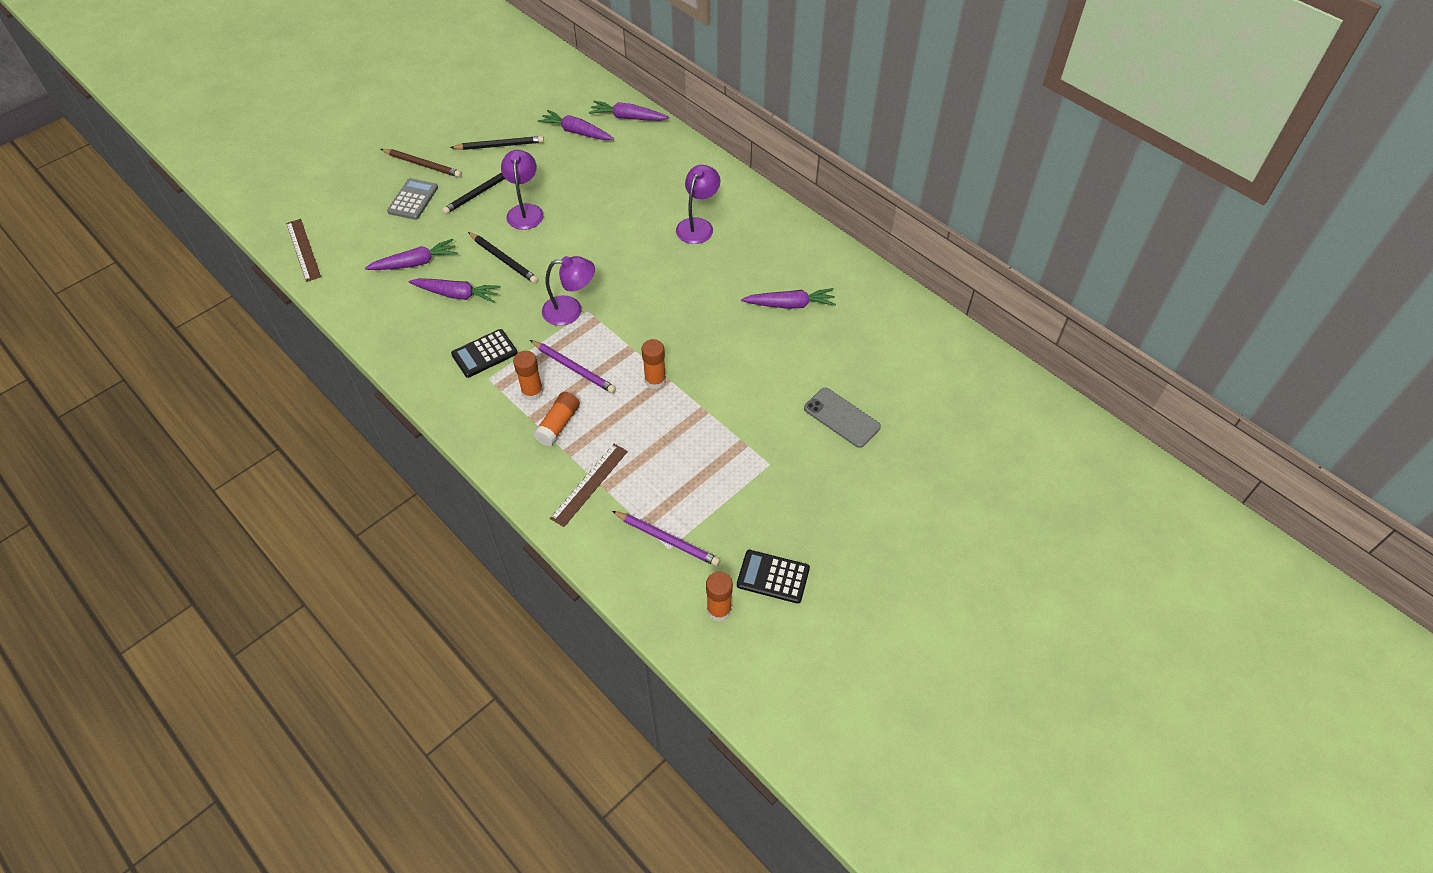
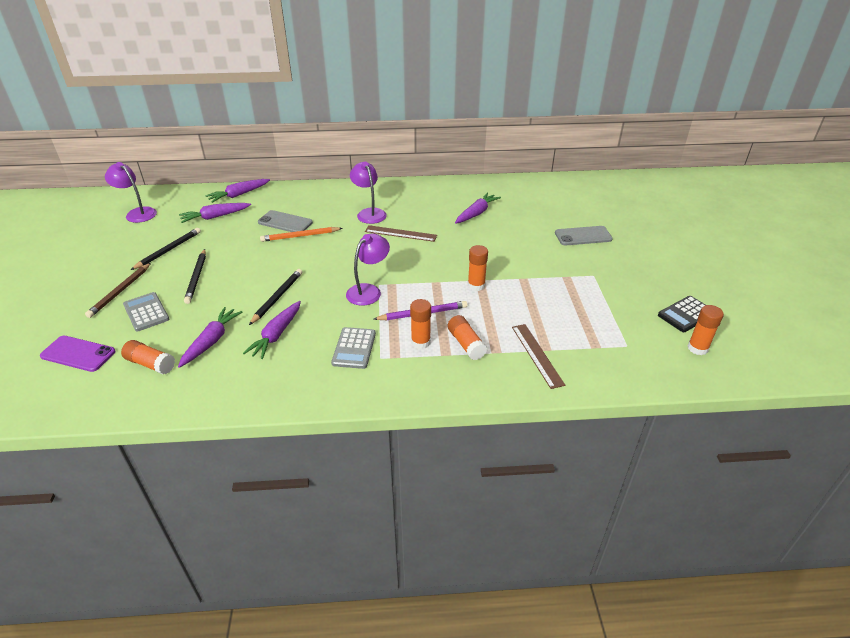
camera: 50 degrees left, 15 degrees down
brown ruler [286,219,321,282] -> brown ruler moved to [365,225,437,242]
brown pencil [381,149,462,178] -> brown pencil turned 135 degrees clockwise [85,263,151,318]
purple carrot [409,278,501,303] -> purple carrot turned 150 degrees clockwise [243,301,301,359]
black calculator [451,329,517,378] -> grey calculator [331,327,376,369]
black pencil [468,232,538,284] -> black pencil turned 60 degrees counterclockwise [249,269,302,325]
purple lamp [501,150,544,230] -> purple lamp moved to [105,162,157,223]
purple pencil [612,511,720,567] -> none
none -> purple phone [40,336,116,372]
none -> orange glue stick [121,340,175,374]
none -> grey phone [258,210,313,232]
none -> orange pencil [260,227,343,242]

